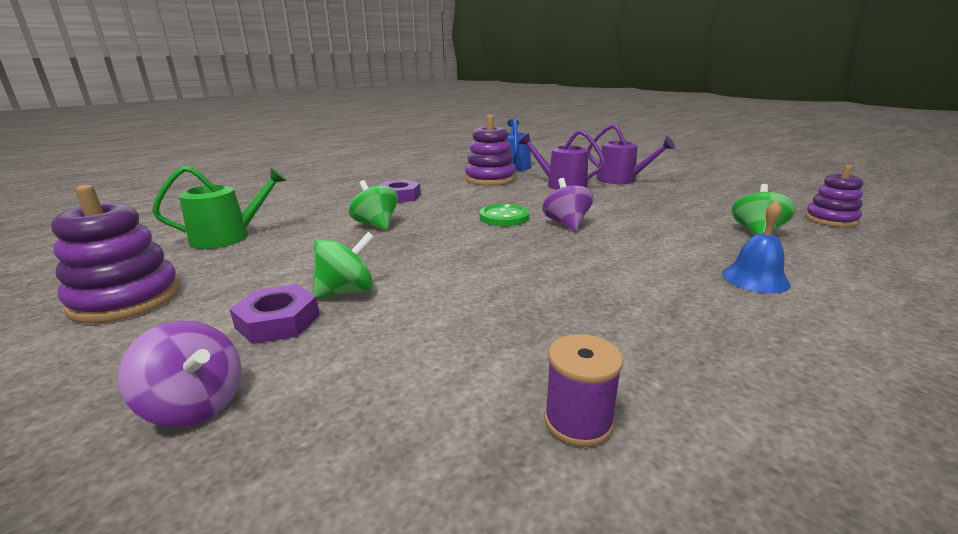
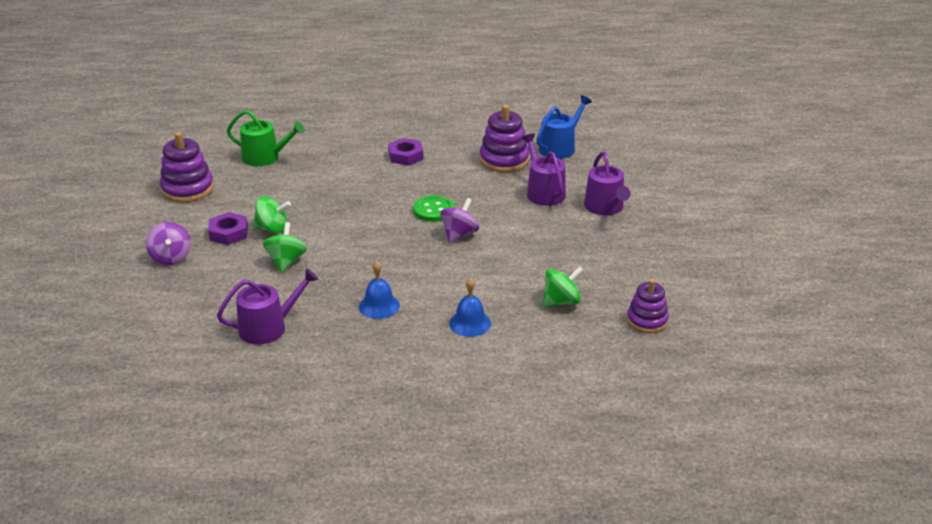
camera: 40 degrees right, 10 degrees up
green spinning top [349,180,398,230] -> green spinning top moved to [263,222,307,272]
purple spool [544,334,623,447] -> purple watering can [217,268,319,345]
none -> blue bell [359,261,400,319]

